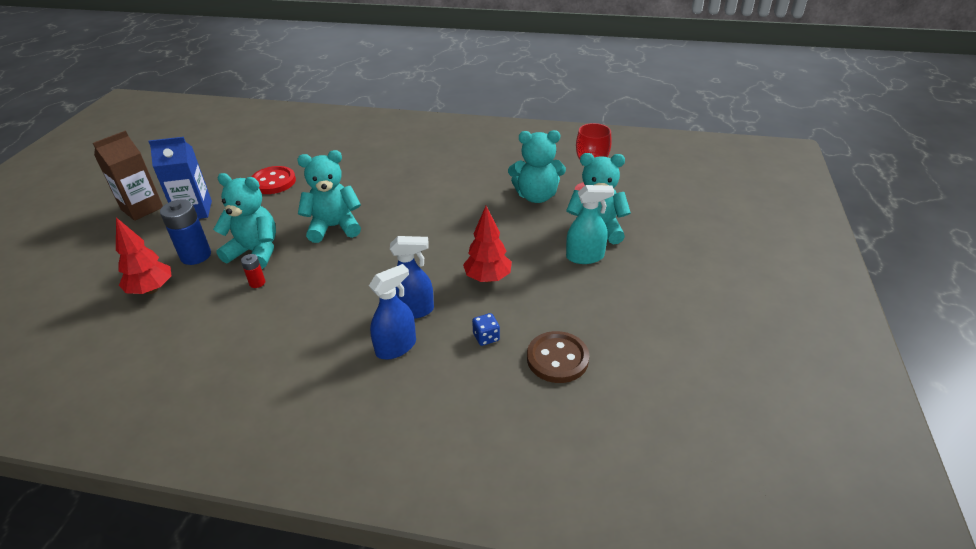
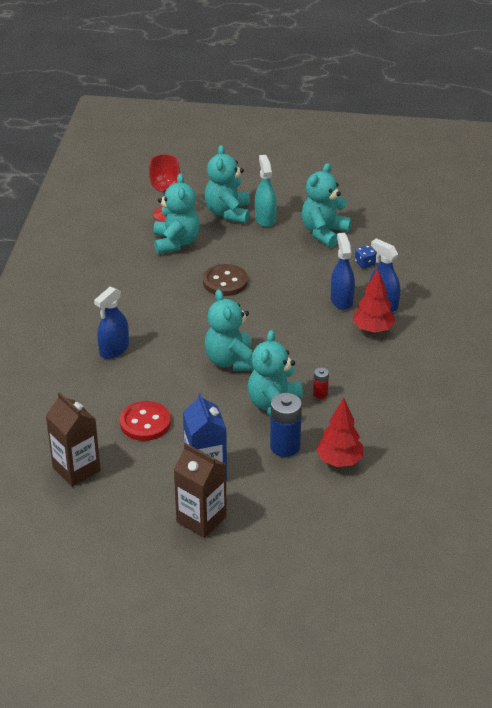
camera: 95 degrees left, 0 degrees up
red tree [463,206,512,282] -> red tree moved to [353,268,395,333]
brown button [527,331,589,383] -> brown button moved to [203,264,248,296]
none -> brown carton [46,392,101,487]
none -> blue spray bottle [94,287,129,359]
none -> turquoise teddy bear [302,163,352,247]

